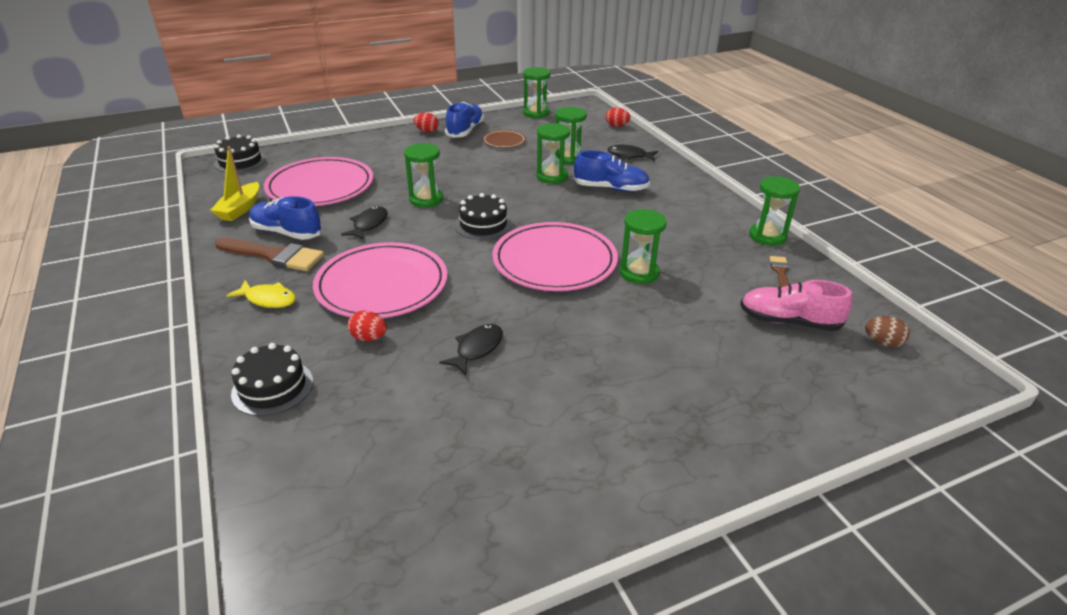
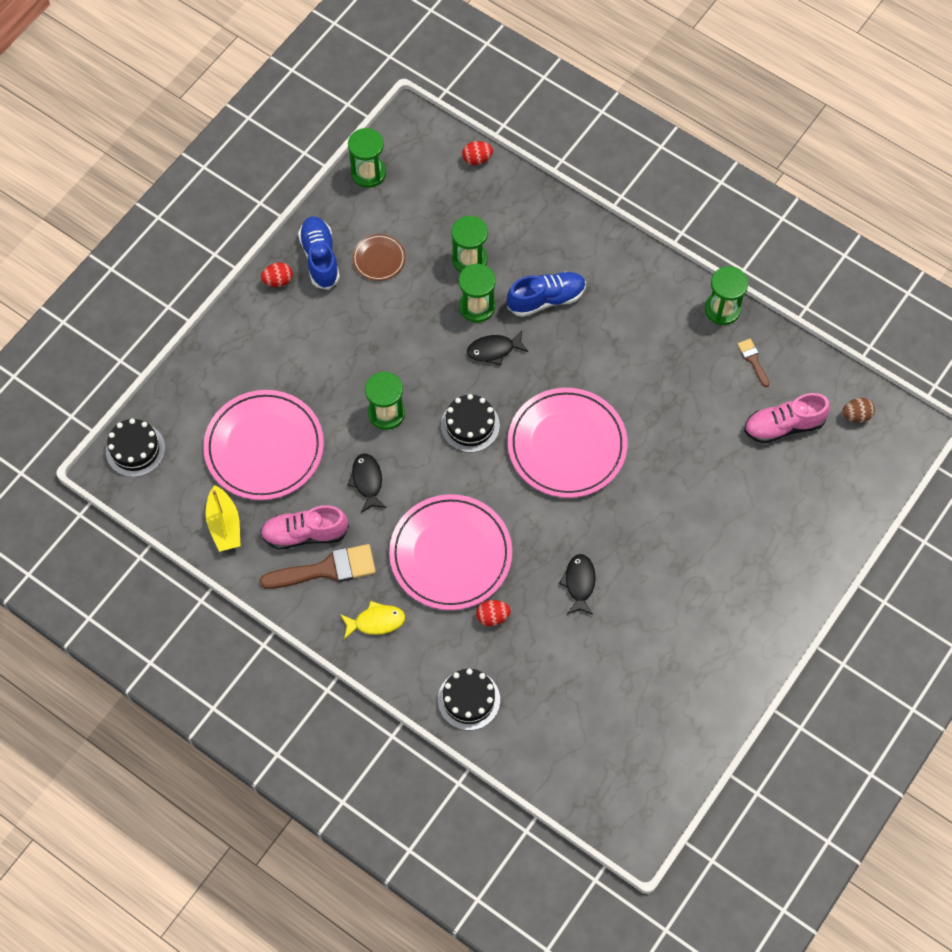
camera: 30 degrees left, 30 degrees up
blue shoe [249,196,322,240] -> pink shoe [260,505,349,550]
black fish [608,145,658,161] -> black fish moved to [467,331,529,365]
green hourglass [619,209,667,284] -> none

